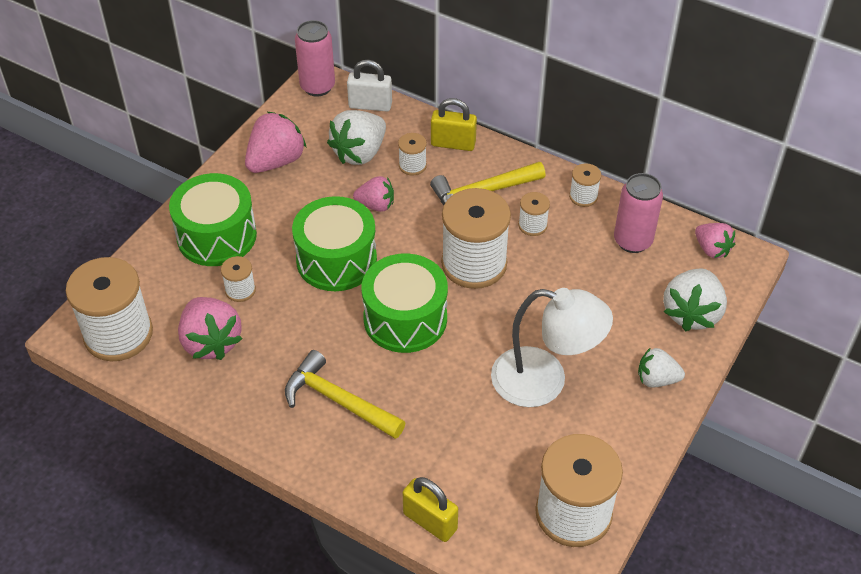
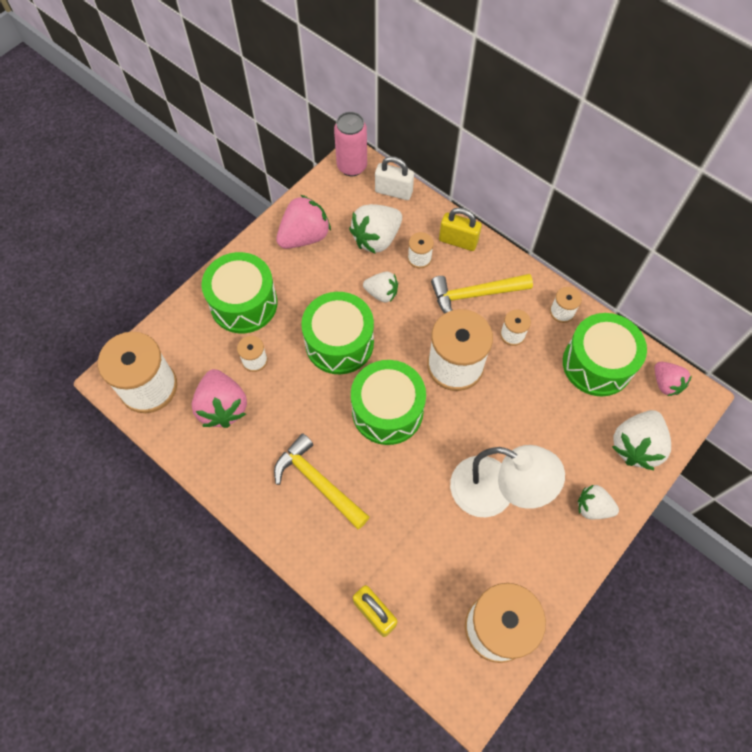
camera: 10 degrees right, 15 degrees up
pink strawberry [353,176,394,212] -> white strawberry [363,272,398,303]
pink can [614,173,663,253] -> green drum [563,313,647,397]

